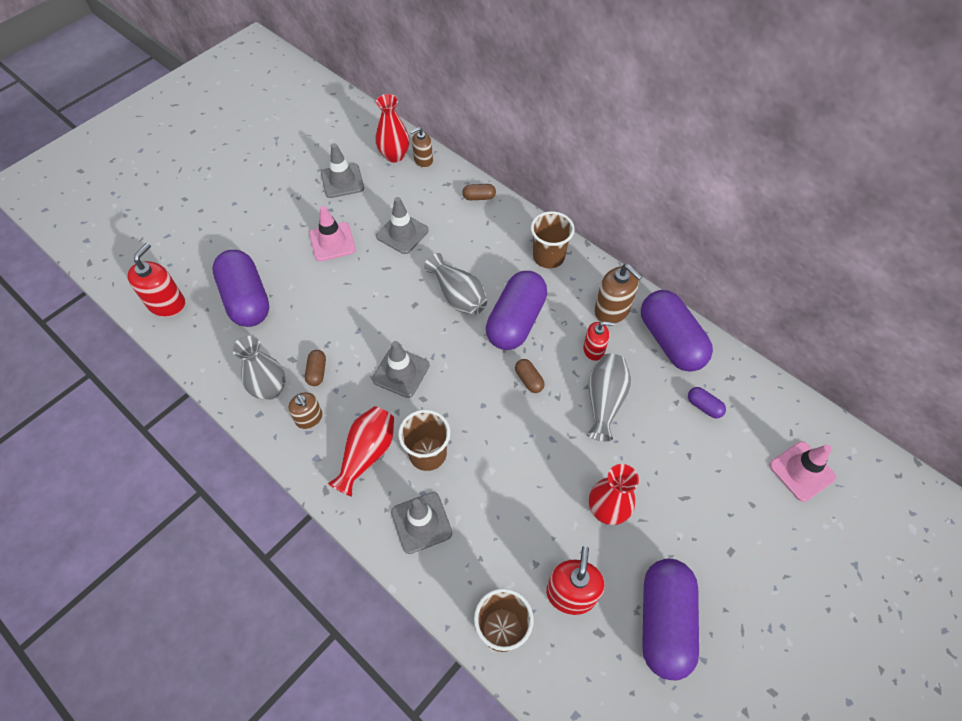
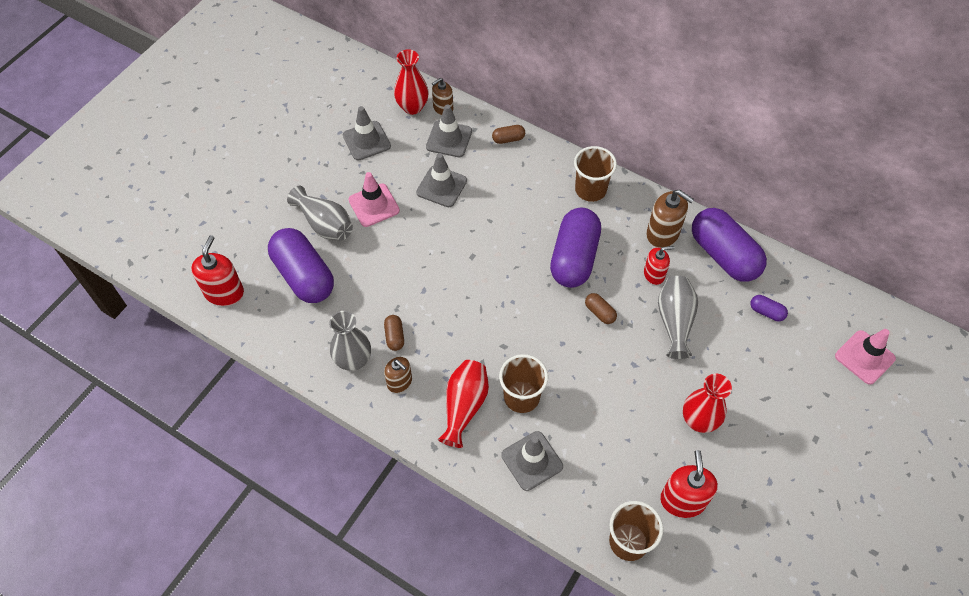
camera: 10 degrees left, 0 degrees up
grey traffic cone [372,341,430,398] -> grey traffic cone moved to [426,104,472,157]
grey vase [424,253,487,315] -> grey vase moved to [287,186,353,240]
purple capsule [642,559,699,680] -> none

